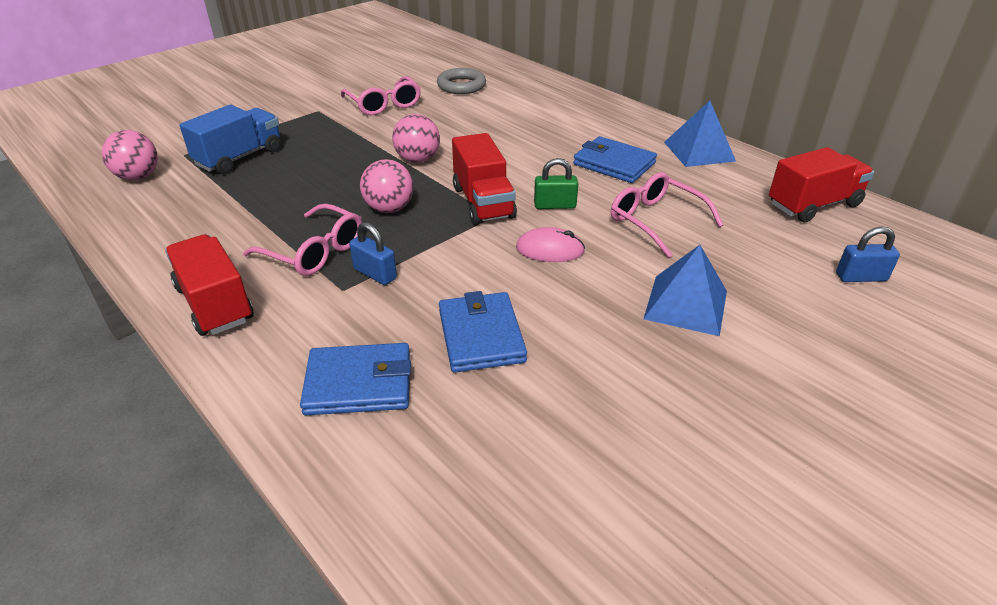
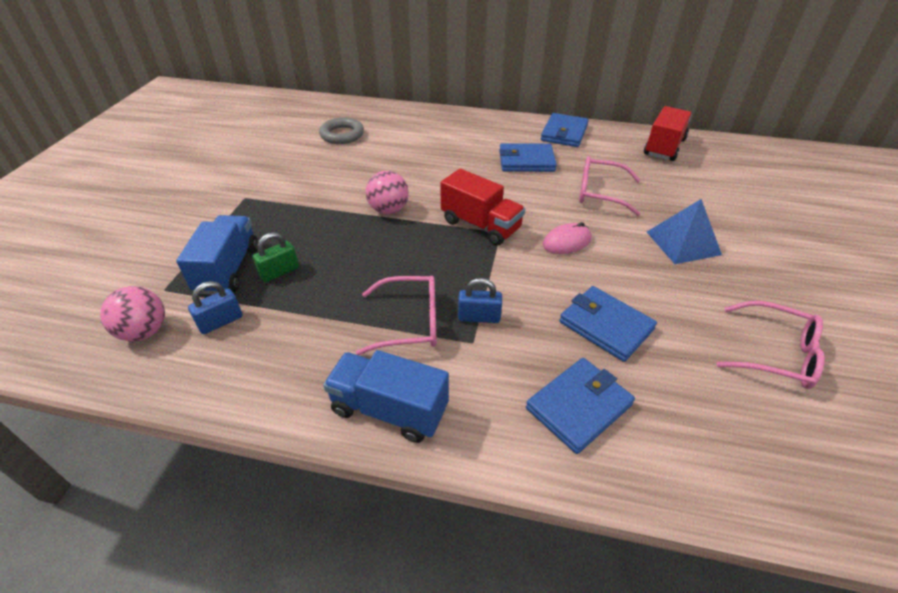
camera: 35 degrees left, 5 degrees up
red truck [165,234,254,336] -> blue truck [323,350,449,443]
pink glasses [341,76,421,115] -> pink glasses moved to [717,301,825,389]
pink ball [360,159,414,213] -> none
green padlock [534,158,578,209] -> green padlock moved to [253,232,299,282]
blue pyramid [664,100,736,167] -> blue wallet [541,113,589,147]
blue padlock [836,226,900,282] -> blue padlock moved to [188,281,243,334]

